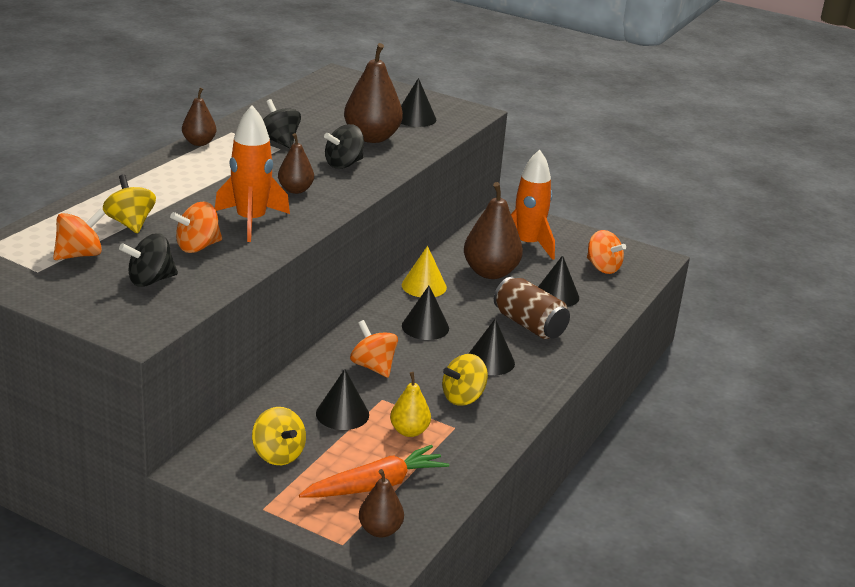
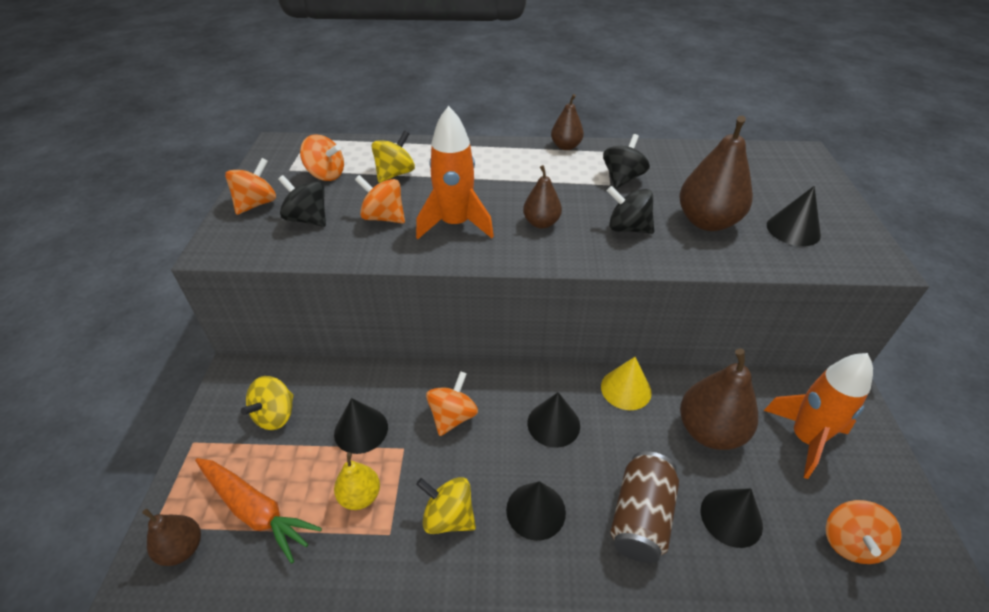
camera: 65 degrees right, 15 degrees up
none -> orange spinning top [225,158,276,215]

